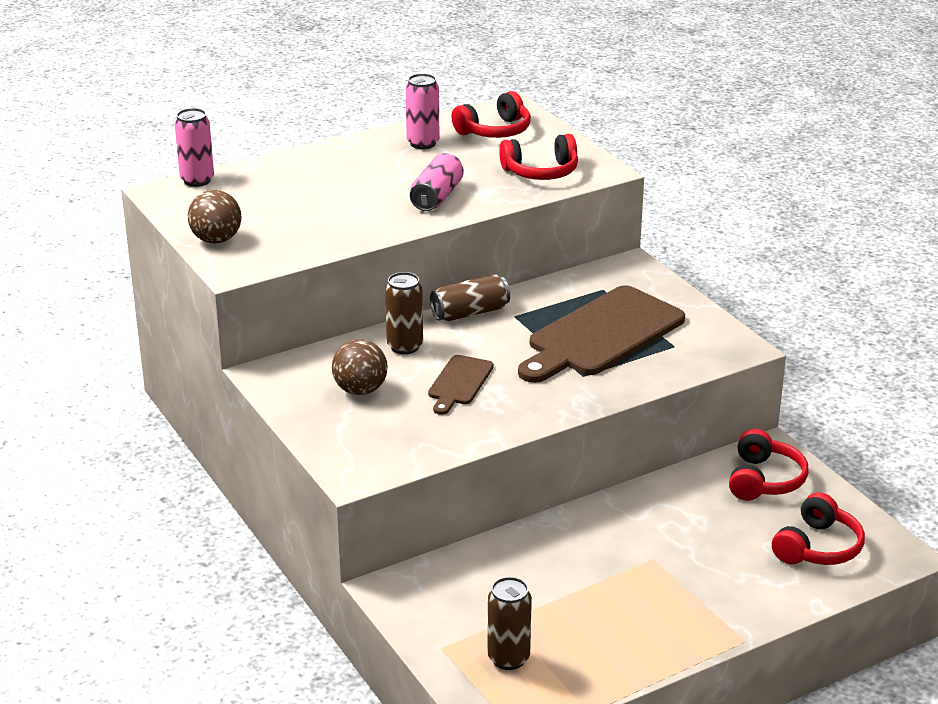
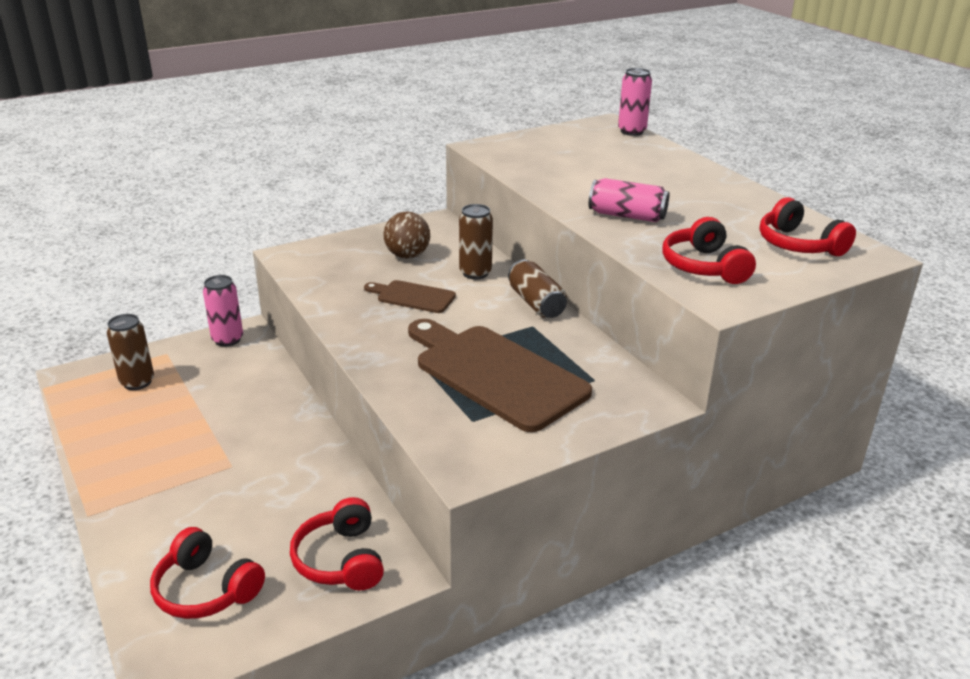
camera: 90 degrees right, 0 degrees up
brown ball [188,190,242,244] -> none
pink can [406,73,439,149] -> pink can moved to [203,275,243,347]
red headphones [729,429,809,501] -> red headphones turned 60 degrees clockwise [290,497,384,590]

